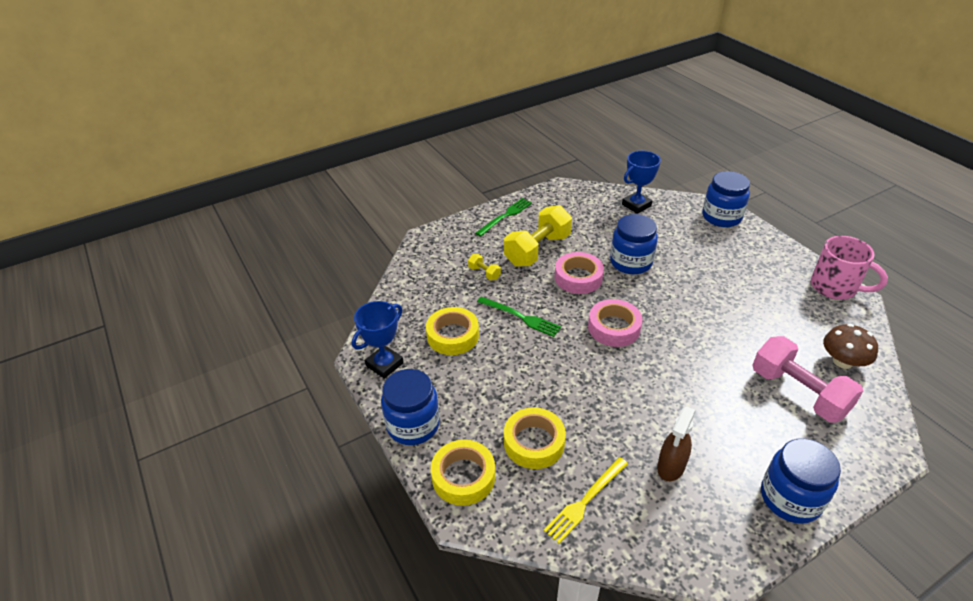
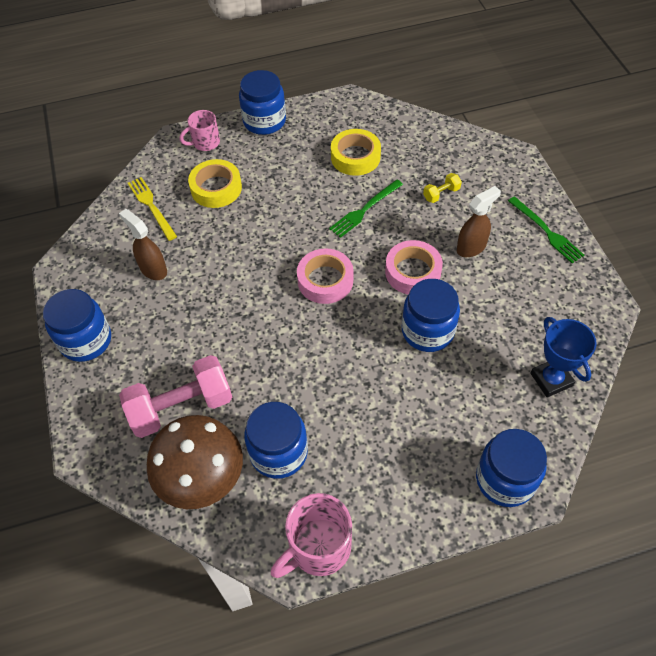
camera: 105 degrees right, 15 degrees up
blue trophy [352,301,404,379] -> none
yellow tape [431,440,495,506] -> pink mug [180,110,220,151]
yellow dumbbell [504,205,572,267] -> brown spray bottle [457,186,501,257]
brown mushroom [823,324,878,369] -> brown mushroom [147,415,243,509], size x1.58
none -> blue jar [244,402,308,479]

